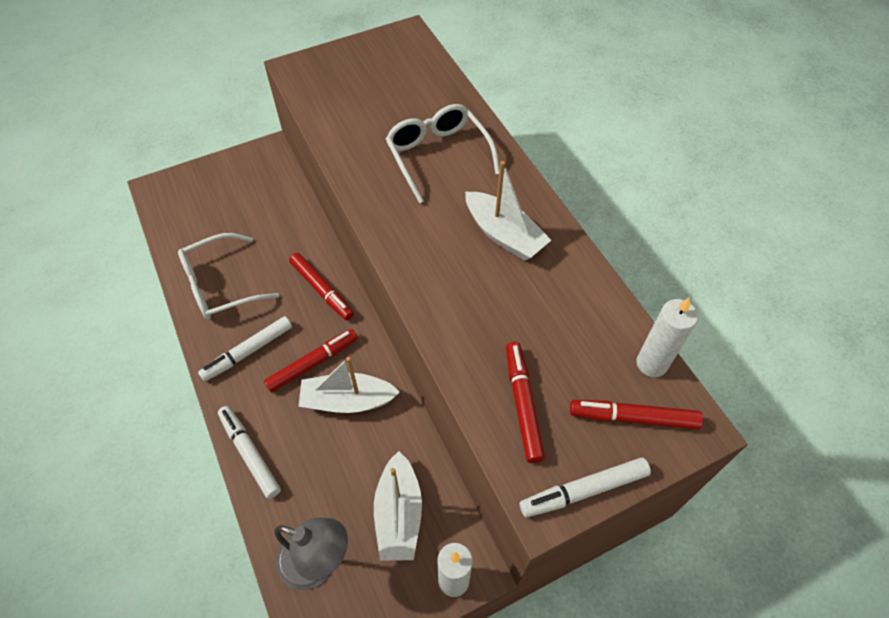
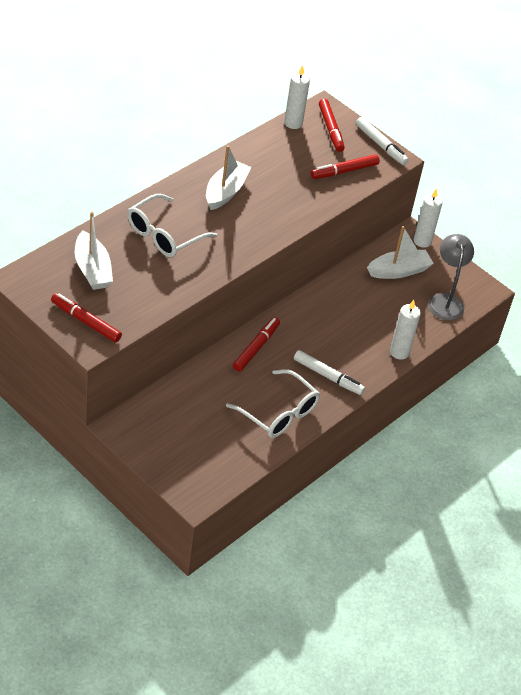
camera: 115 degrees left, 10 degrees down
white marker [218,406,281,499] -> white candle [390,300,421,360]
red marker [264,329,358,392] -> red marker moved to [51,293,122,343]
white boat [298,357,400,413] -> white boat moved to [75,212,113,290]

